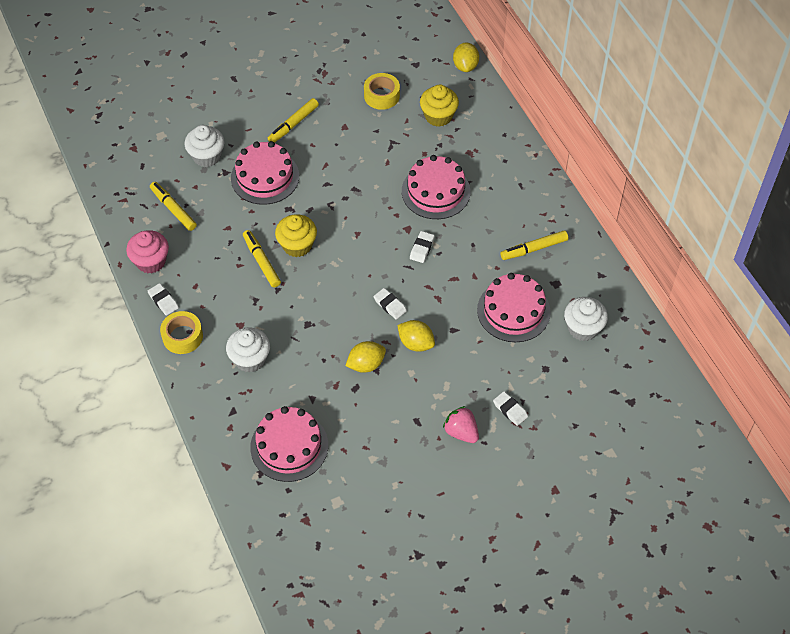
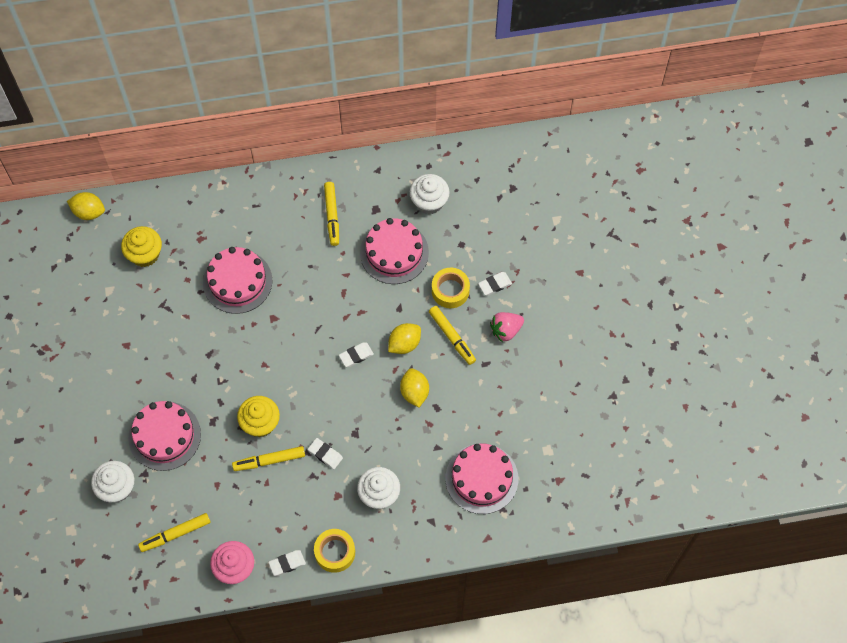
camera: 75 degrees left, 10 degrees up
yellow marker [268,98,319,143] -> yellow marker moved to [429,306,476,365]
yellow tape [364,73,400,110] -> yellow tape moved to [432,268,470,308]
white eraser [410,231,434,263] -> white eraser moved to [308,438,343,469]

